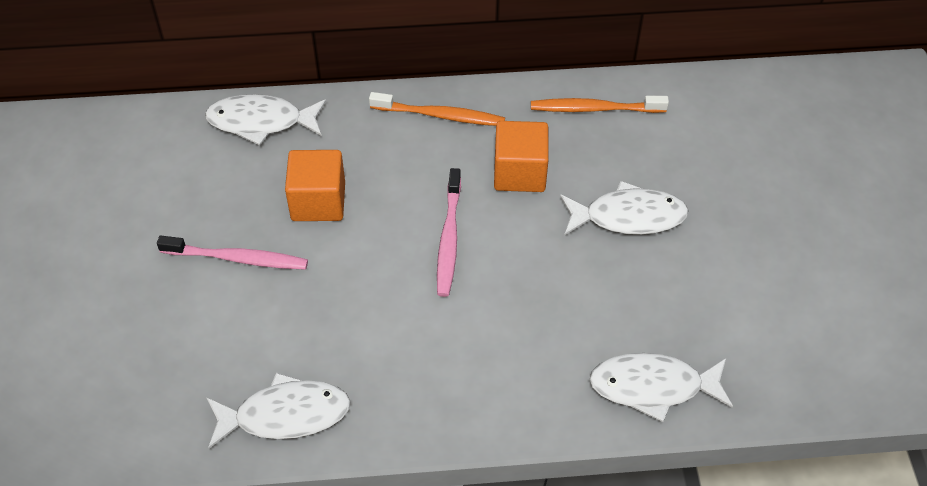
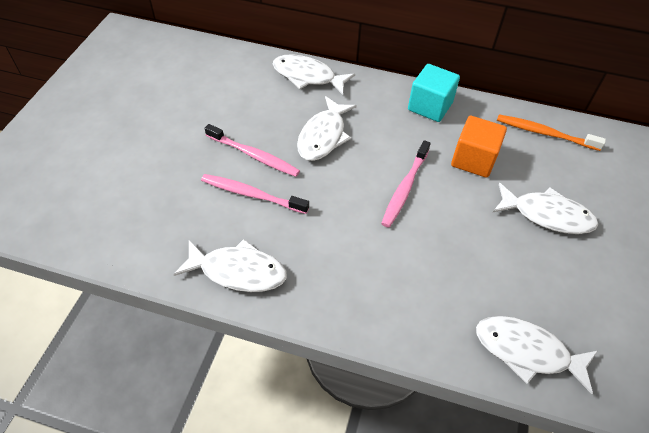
camera: 20 degrees right, 0 degrees up
orange cube [285,150,345,221] -> white fish [297,96,357,161]
orange toothbrush [369,92,505,126] -> turquoise cube [408,64,460,122]
none -> pink toothbrush [201,174,309,214]

